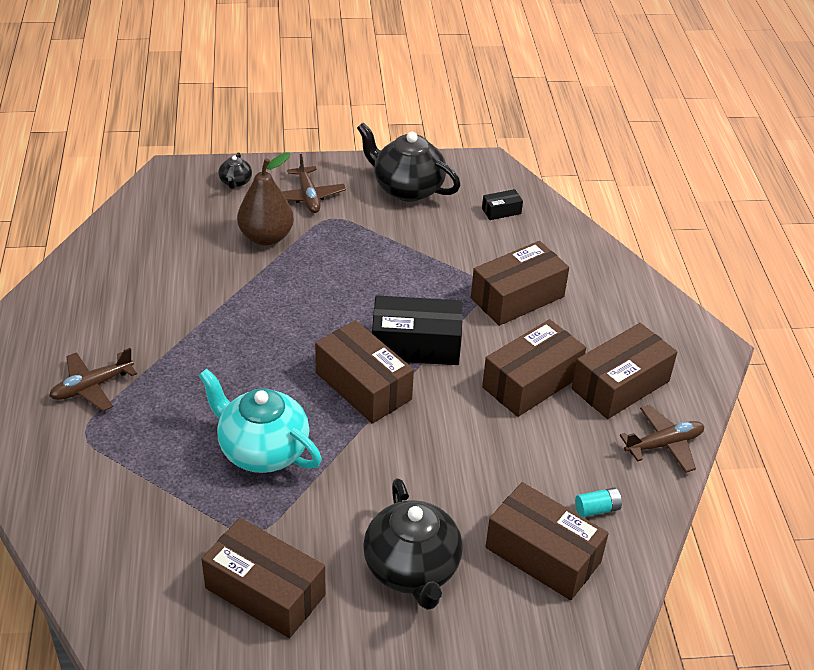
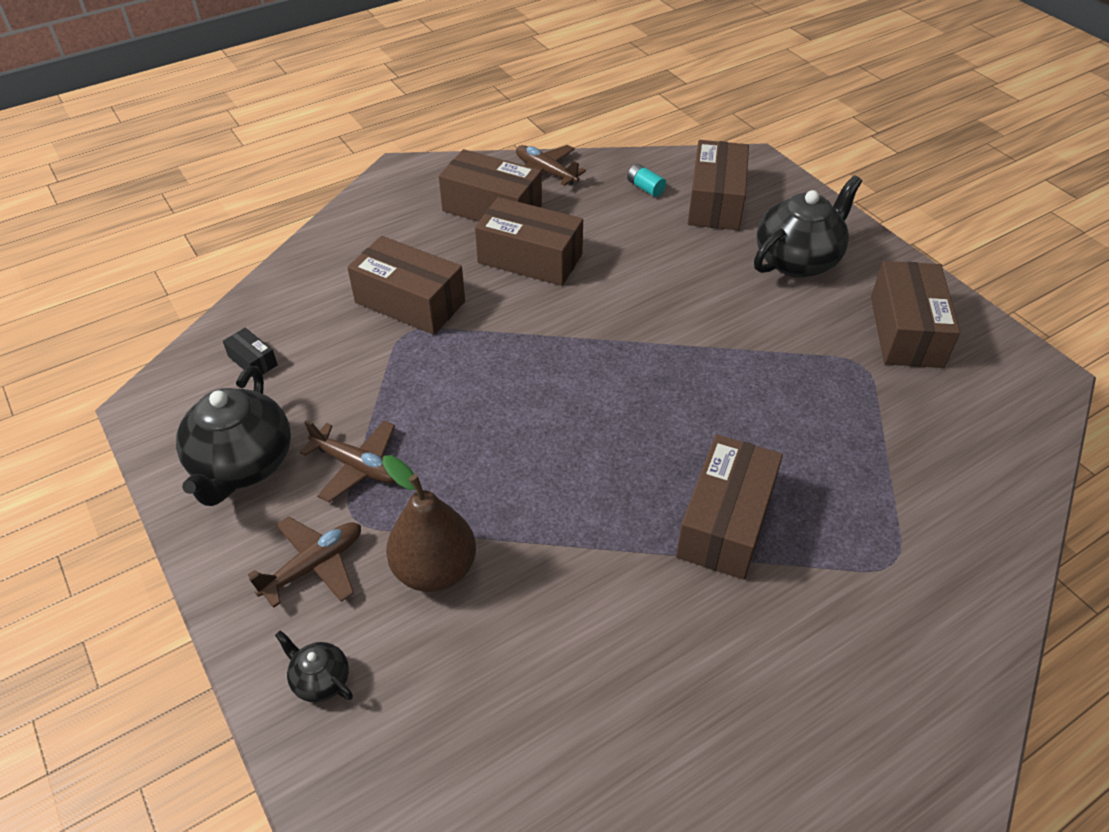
camera: 115 degrees left, 5 degrees up
brown plane [49,348,137,411] -> brown plane moved to [299,420,395,502]
turquoise teapot [199,369,322,473] -> none
black teapot [218,152,252,189] -> black teapot turned 120 degrees counterclockwise [275,630,353,702]
brown box [315,320,414,424] -> brown box moved to [676,434,783,580]
black box [372,295,463,365] -> none

